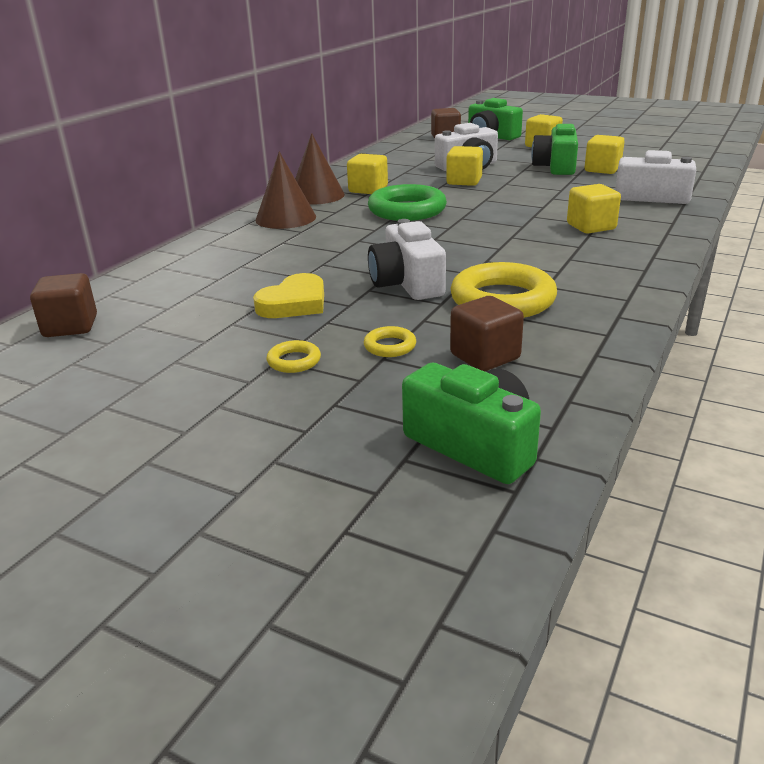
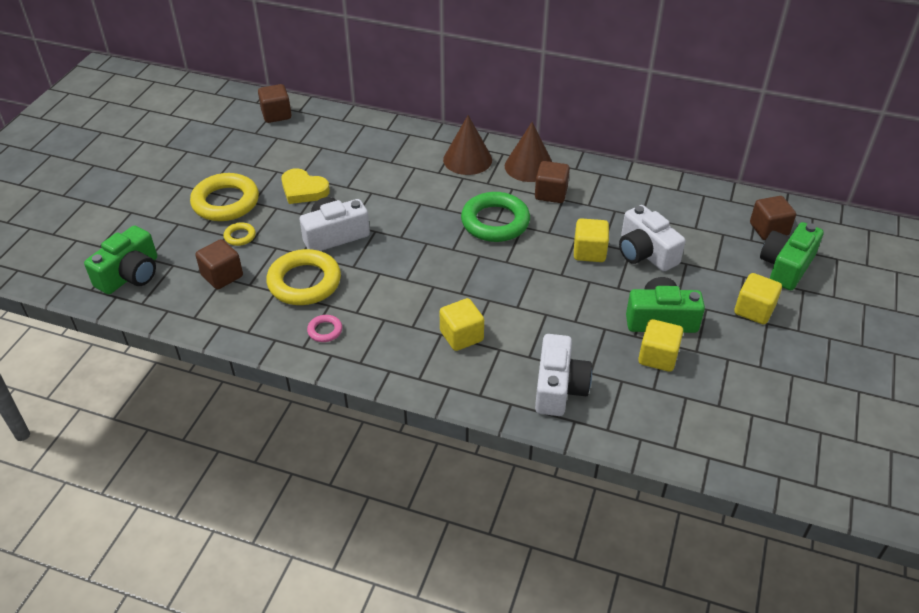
camera: 80 degrees right, 15 degrees up
yellow ring [267,340,321,373] -> yellow ring [190,173,259,221], size x2.21
yellow cube [347,154,388,194] -> brown cube [535,161,570,203]
none -> pink ring [307,315,342,342]

